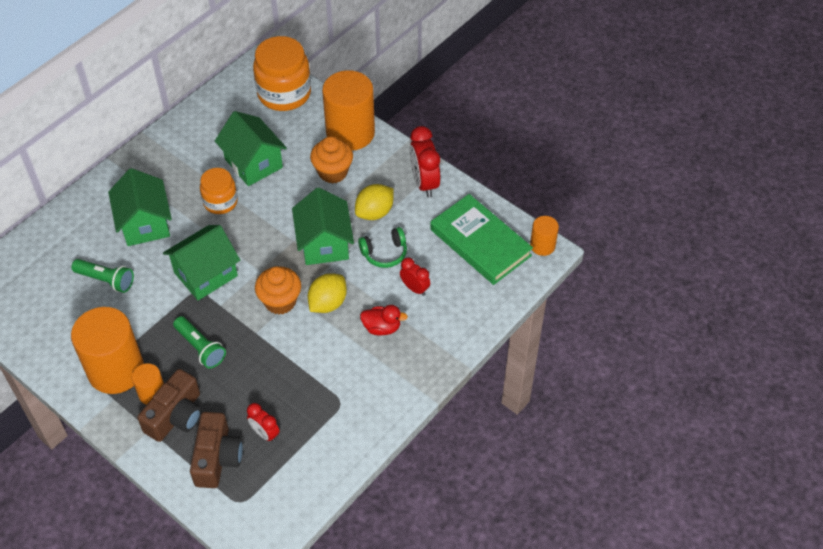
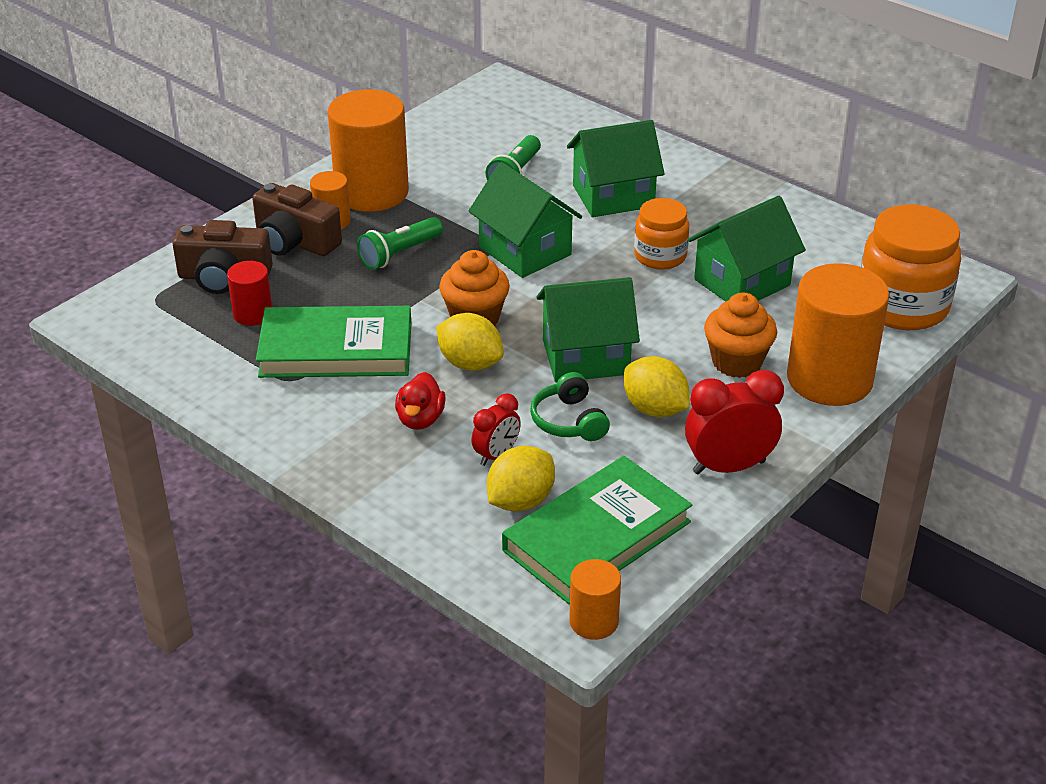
camera: 90 degrees right, 15 degrees down
red clock [247,403,280,442] -> red cylinder [227,261,272,326]
none -> green book [256,306,411,378]
none -> yellow lemon [487,446,555,512]

